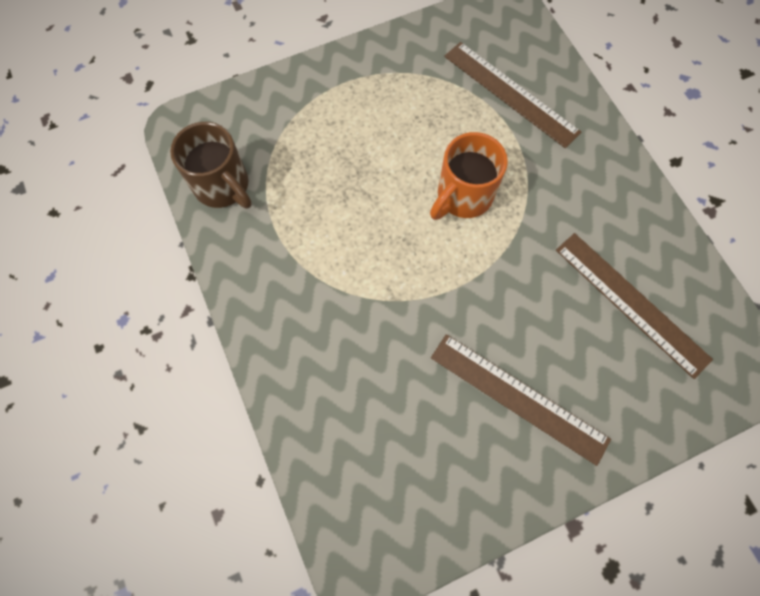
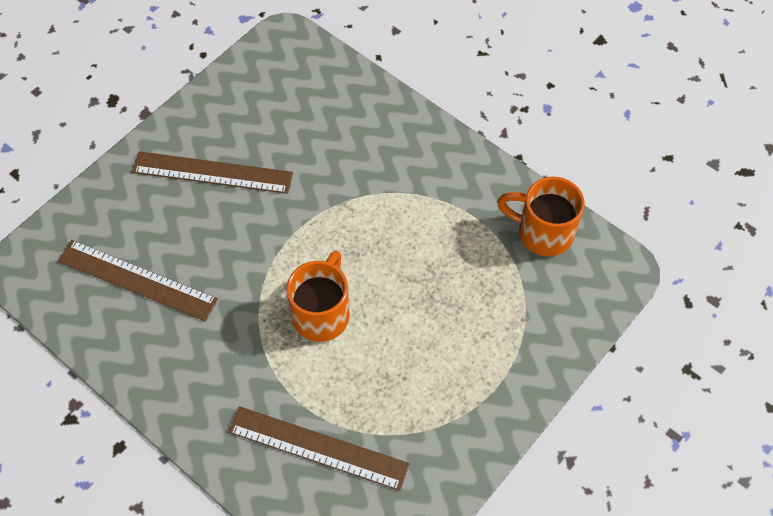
camera: 155 degrees right, 10 degrees down
brown mug [170,122,252,208] -> orange mug [497,177,585,256]

